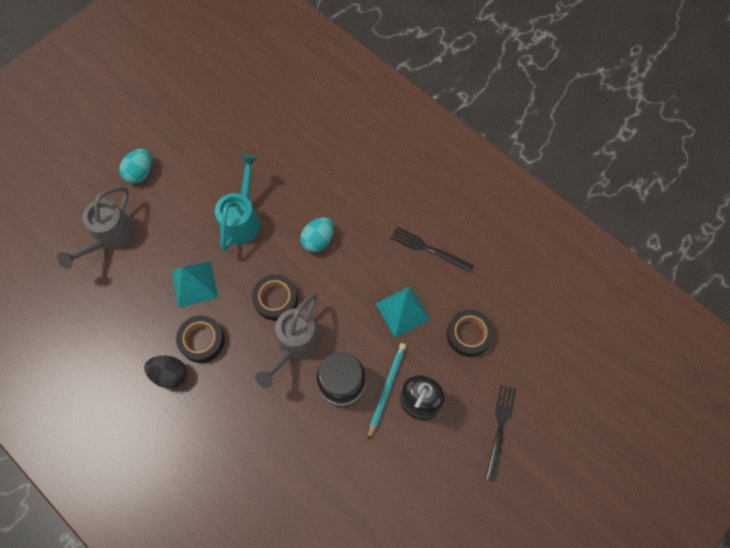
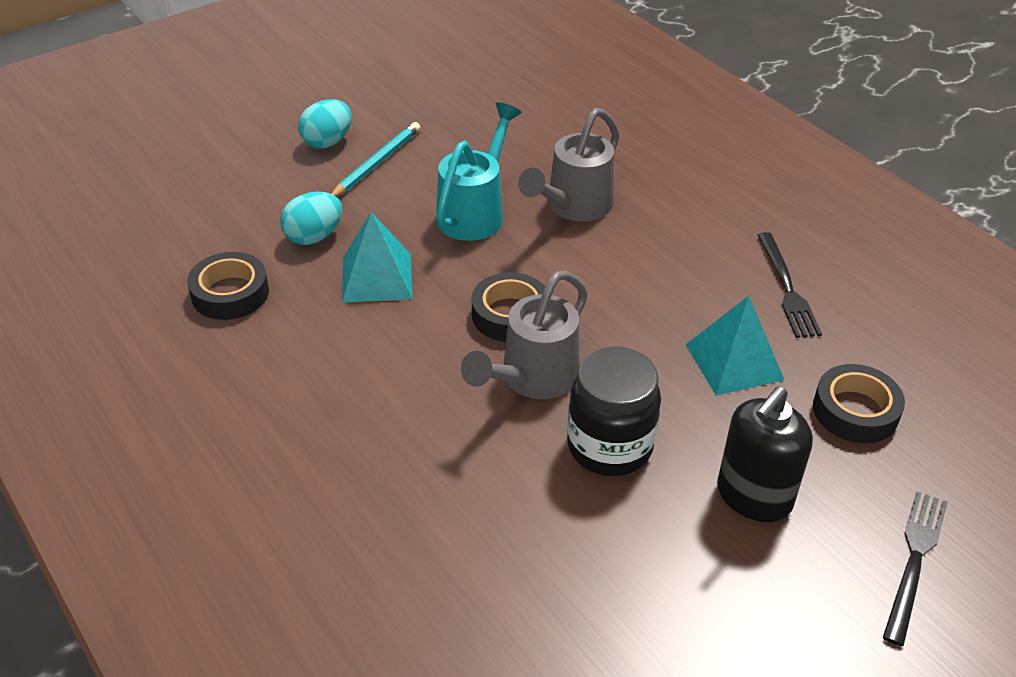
camera: 10 degrees right, 25 degrees down
grey watering can [57,186,135,269] -> grey watering can moved to [518,108,619,222]
black egg [144,356,187,389] -> none
black tape [176,315,225,363] -> black tape moved to [187,252,269,320]
turquoise egg [300,217,334,252] -> turquoise egg moved to [280,192,342,245]
turquoise pencil [368,343,406,440] -> turquoise pencil moved to [331,122,420,197]
black fork [390,227,474,272] -> black fork turned 135 degrees counterclockwise [757,232,822,338]

